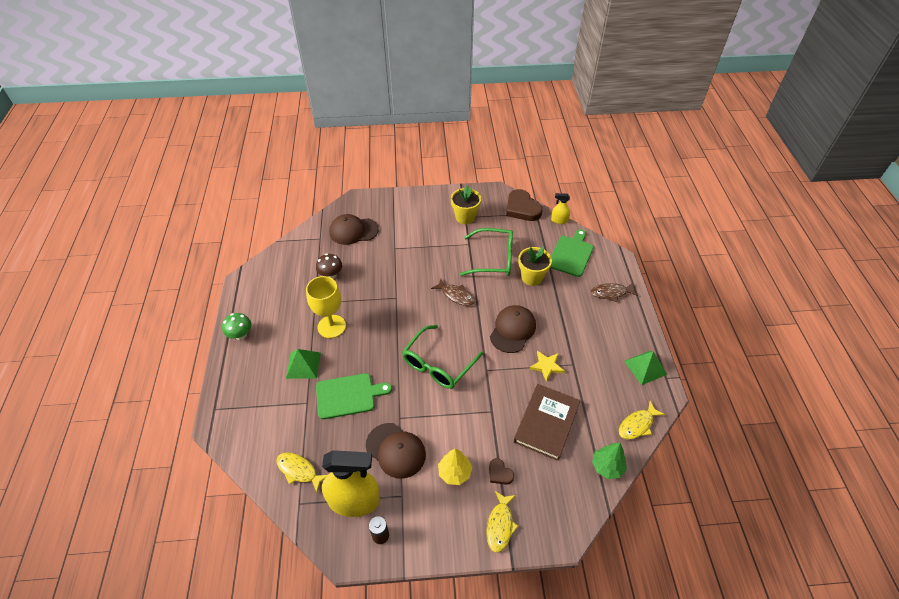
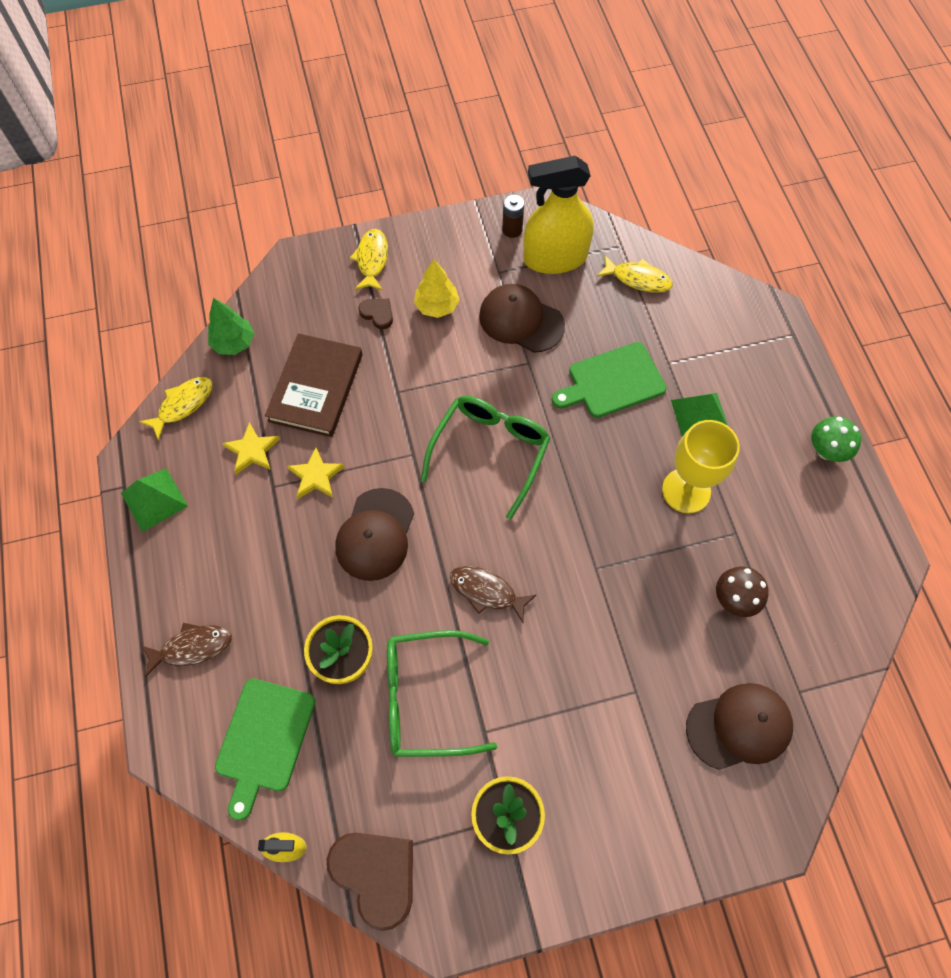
camera: 170 degrees right, 15 degrees up
none -> yellow star [222,422,280,474]

